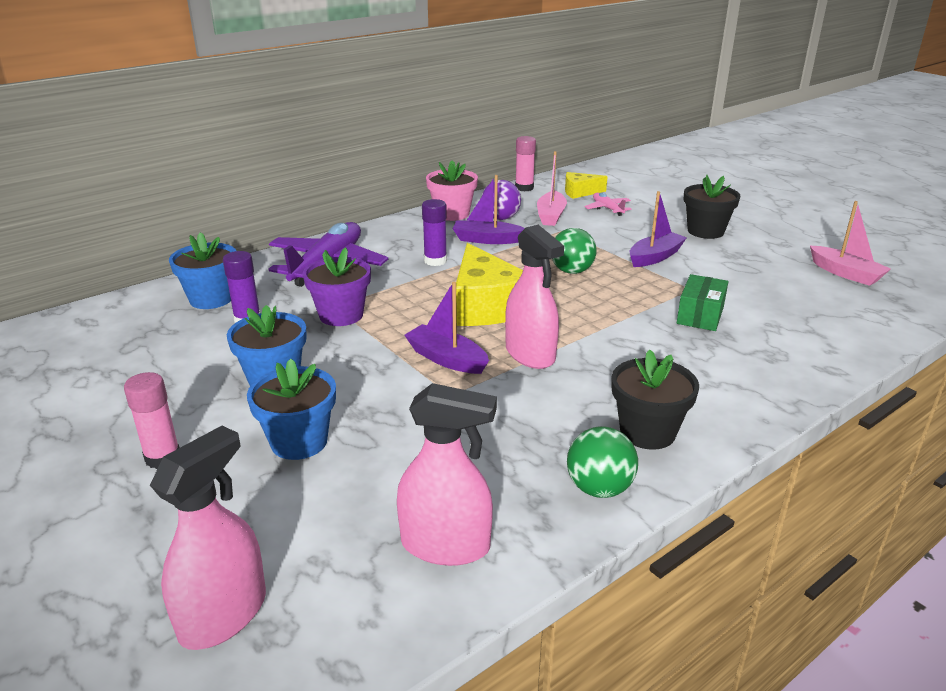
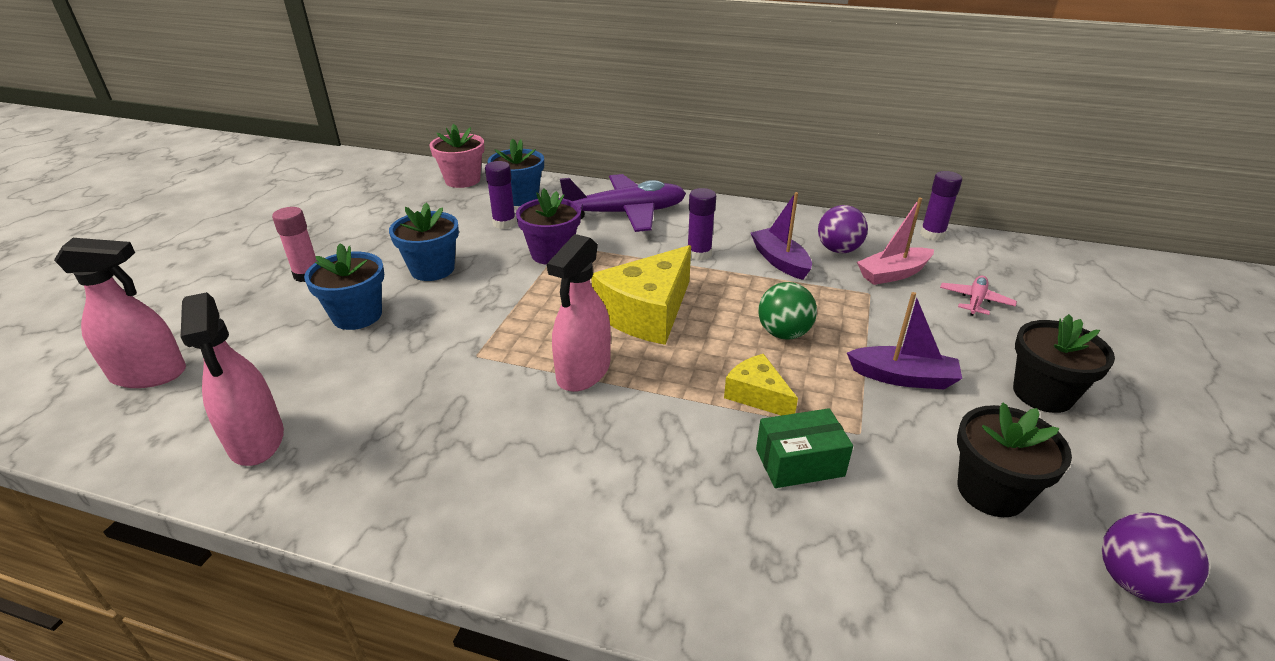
camera: 55 degrees right, 5 degrees up
purple boat [404,282,489,374] -> none
pink flower pot [426,160,478,221] -> pink flower pot moved to [430,124,484,188]
pink glue stick [515,136,536,191] -> purple glue stick [920,171,962,241]
yellow cheese [565,172,608,199] -> yellow cheese moved to [724,354,798,416]
green ball [567,426,638,498] -> none
black flower pot [612,350,699,450] -> black flower pot moved to [957,402,1072,517]
pink boat [810,201,891,286] -> purple ball [1102,513,1209,603]

